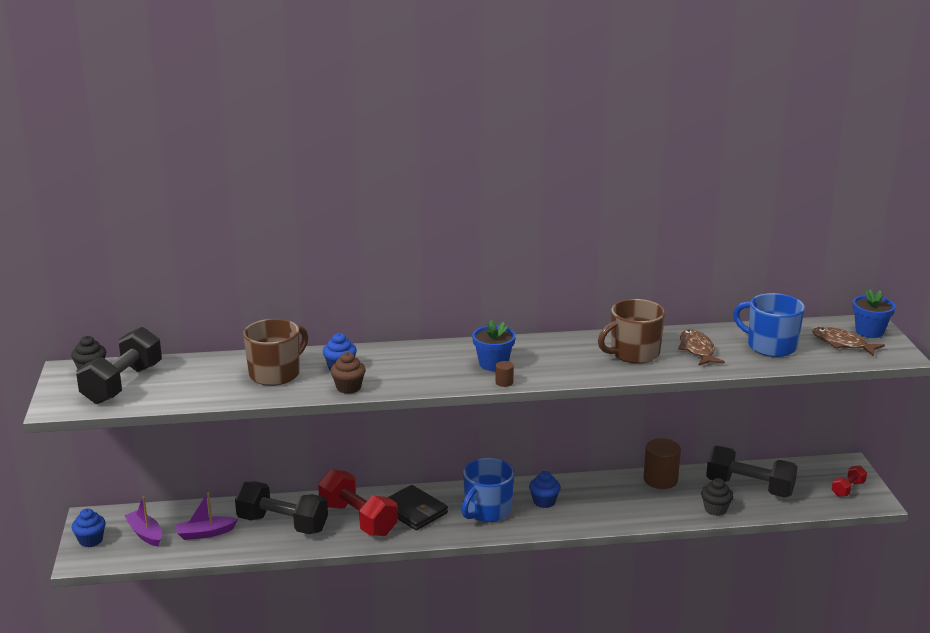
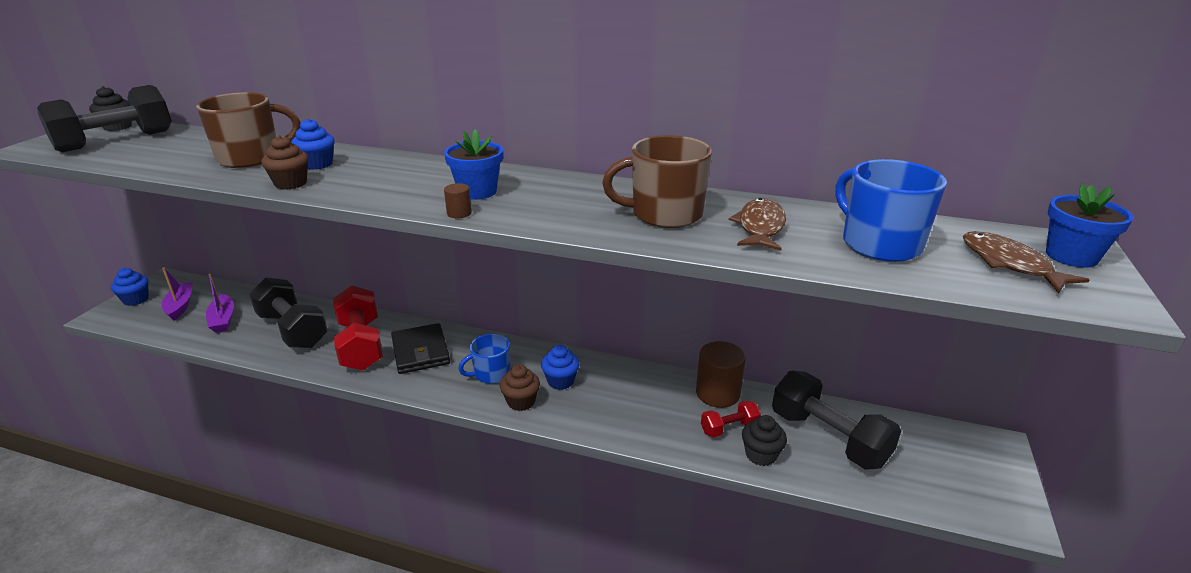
camera: 25 degrees right, 5 degrees up
purple boat [176,492,238,540] -> purple boat turned 120 degrees counterclockwise [206,274,234,333]
blue mug [462,458,515,522] -> blue mug [458,334,510,384], size x0.65
red dumbbell [832,466,867,497] -> red dumbbell moved to [701,401,761,438]
none -> brown cupcake [500,364,540,411]

